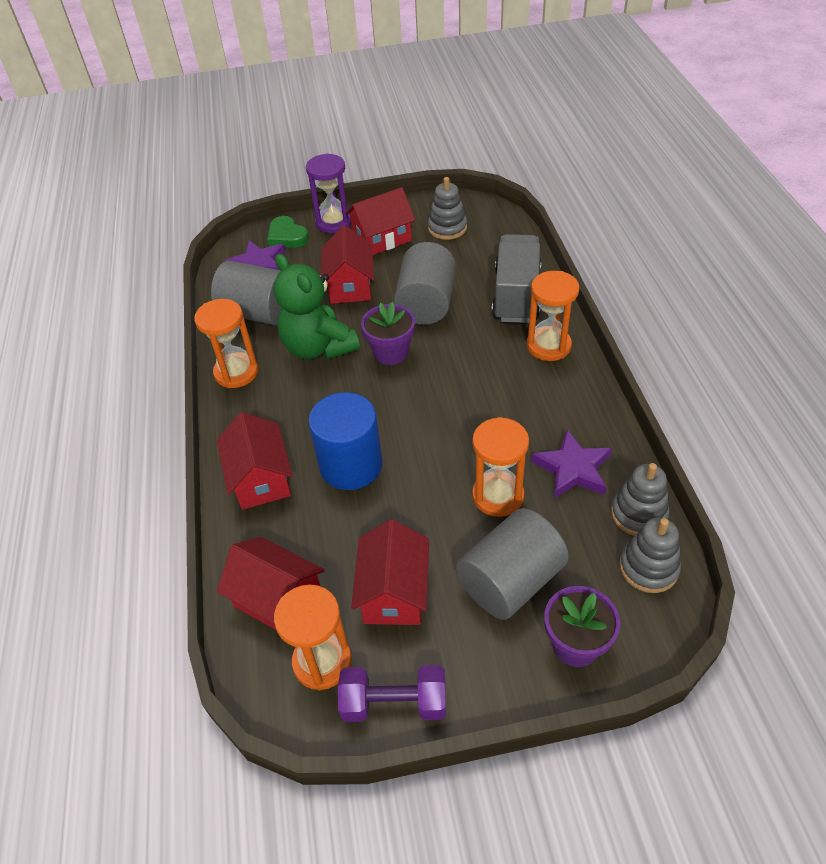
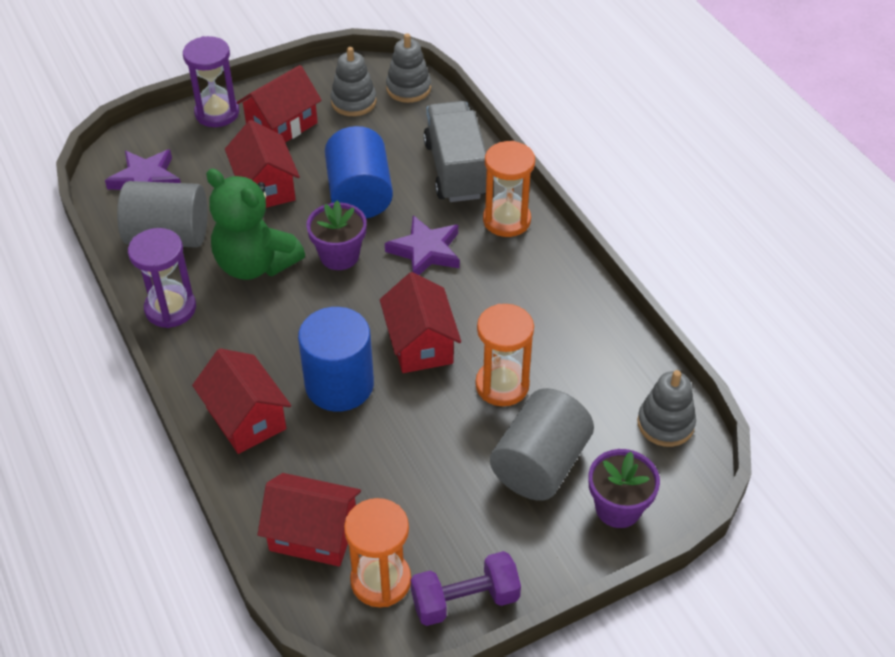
camera: 20 degrees left, 0 degrees up
orange hourglass [194,299,258,388] -> purple hourglass [128,228,196,328]
green heart [267,216,309,248] -> none
red house [351,519,429,625] -> red house moved to [380,272,461,373]
grey cylinder [394,242,455,325] -> blue cylinder [325,126,393,219]
purple star [531,429,612,499] -> purple star moved to [385,215,460,275]
grey stacking toy [611,463,669,536] -> grey stacking toy moved to [386,33,431,103]

